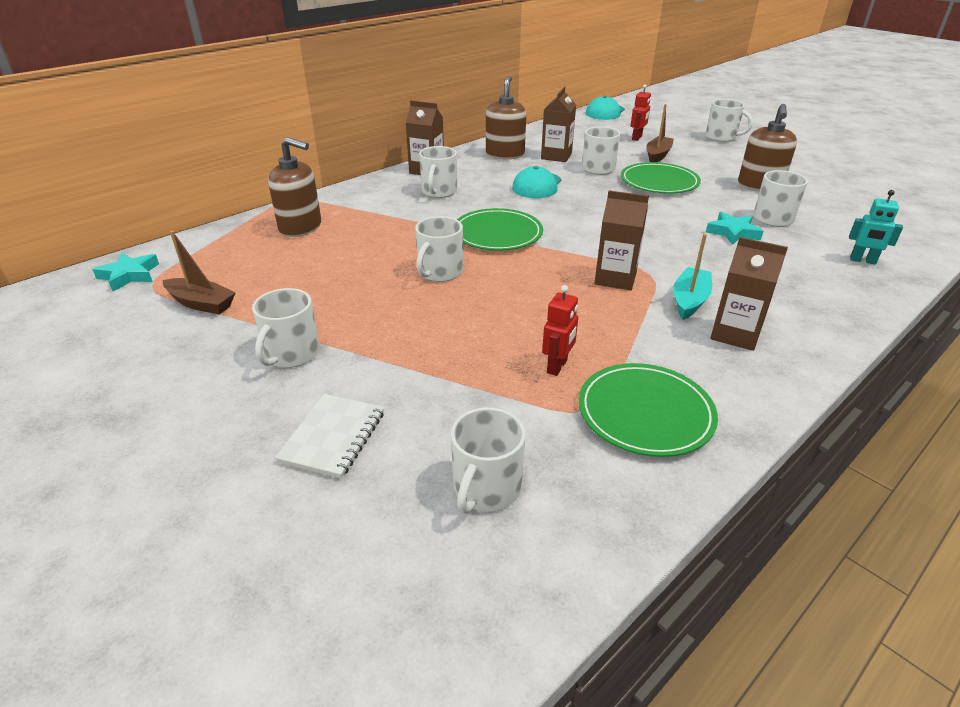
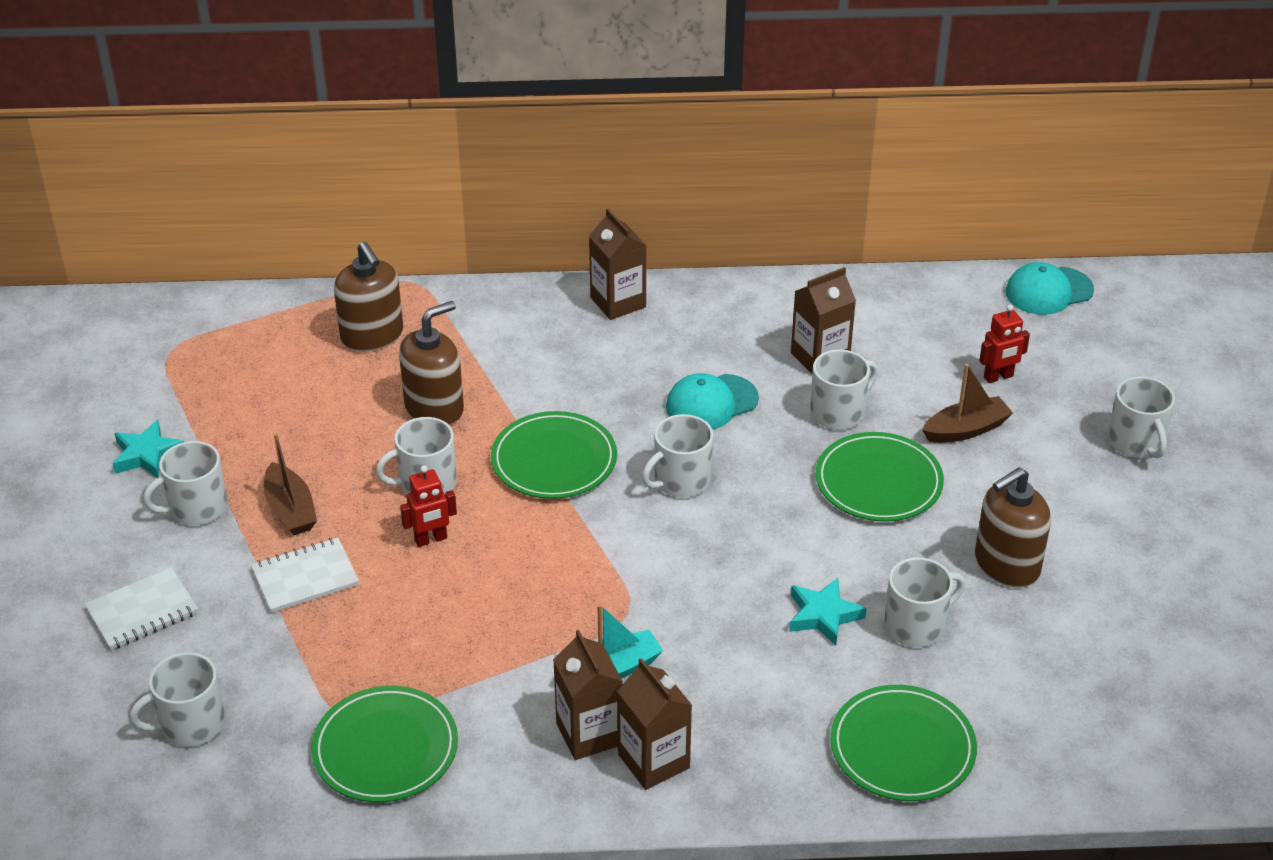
camera: 40 degrees right, 5 degrees up
turquoise star [92,253,159,291] -> turquoise star moved to [113,420,184,478]
brown boat [163,231,236,314] -> brown boat moved to [264,433,317,535]
white mug [419,146,457,198] -> white mug moved to [642,414,713,498]
brown soap dispenser [486,76,526,159] -> brown soap dispenser moved to [399,301,464,425]
red robot [542,285,578,376] -> red robot moved to [400,465,457,547]
brown carton [594,191,649,290] -> brown carton moved to [617,658,692,790]
turquoise robot [849,190,903,265] -> green plate [830,685,977,801]
none -> white notebook [251,537,359,613]

